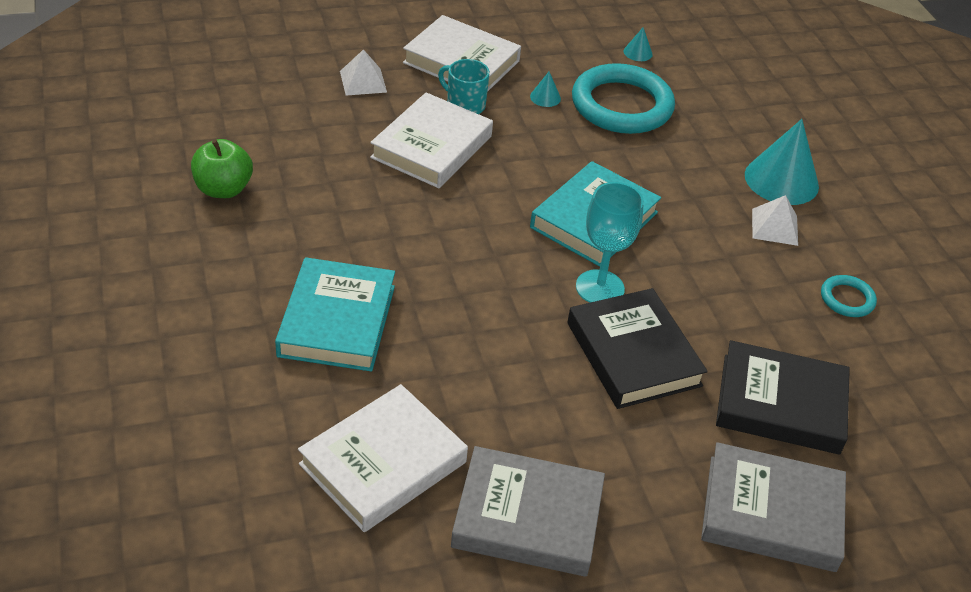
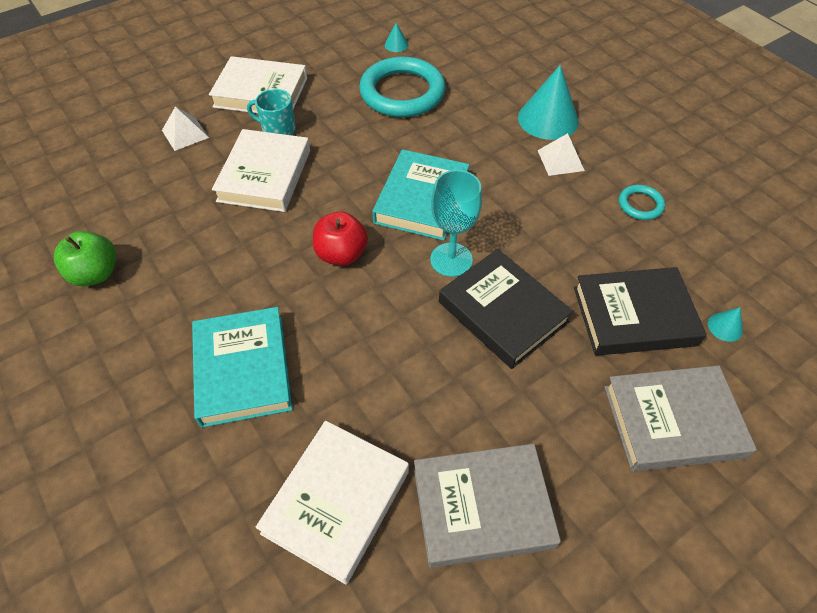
camera: 15 degrees left, 10 degrees up
turquoise cone [530,72,561,107] -> turquoise cone moved to [708,307,743,342]
none -> red apple [313,211,368,266]

